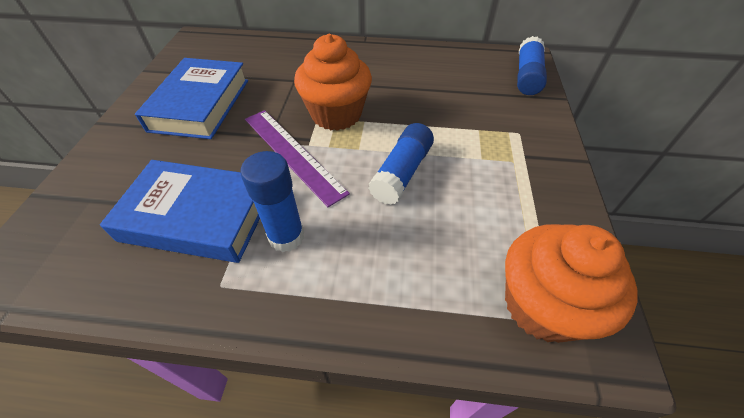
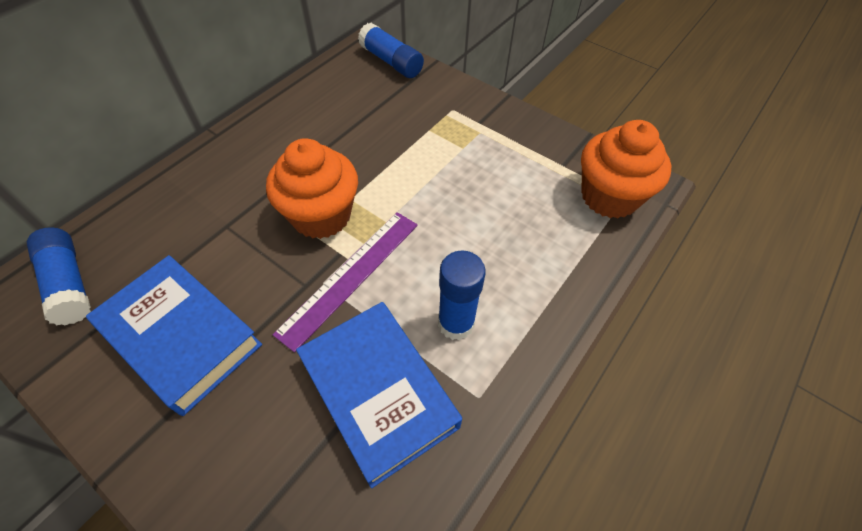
camera: 60 degrees left, 5 degrees up
blue book [100,160,260,263] -> blue book turned 75 degrees counterclockwise [296,302,462,488]
purple ruler [245,110,350,207] -> purple ruler turned 45 degrees counterclockwise [273,212,418,353]
blue glue stick [368,123,434,205] -> blue glue stick moved to [27,227,91,325]

